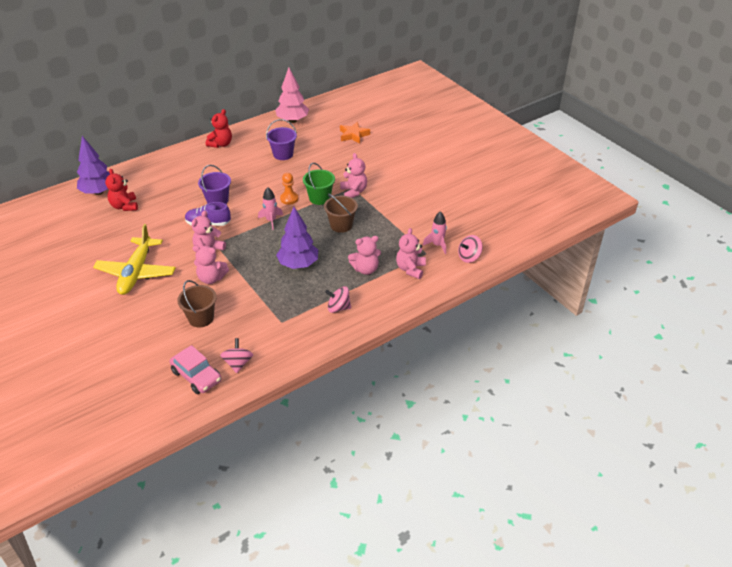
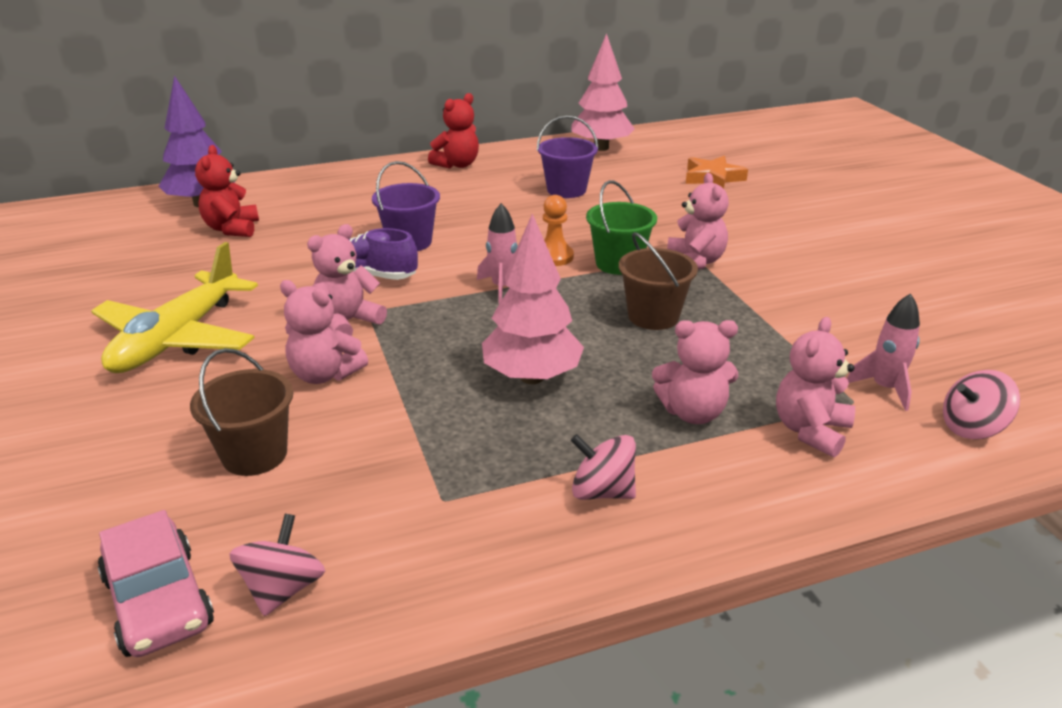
camera: 15 degrees right, 10 degrees down
purple tree [276,207,318,269] -> pink tree [482,213,584,384]

